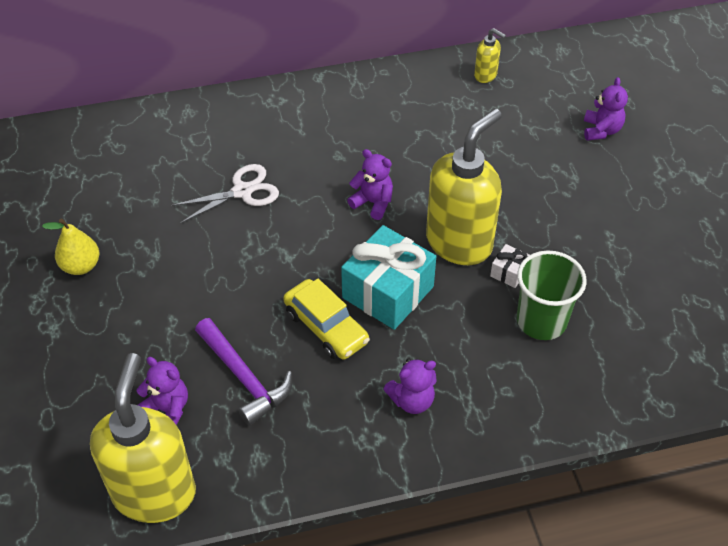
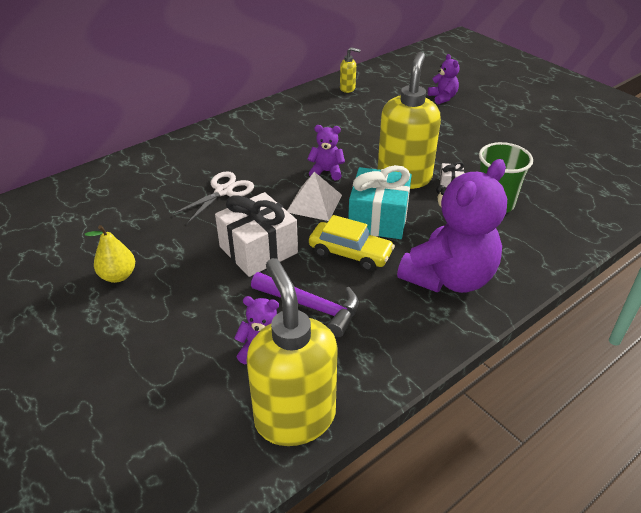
camera: 25 degrees left, 10 degrees down
purple teddy bear [383,358,437,414] -> purple teddy bear [397,159,507,293], size x2.18
none -> white gift [215,192,298,277]
none -> white pyramid [287,172,342,221]

